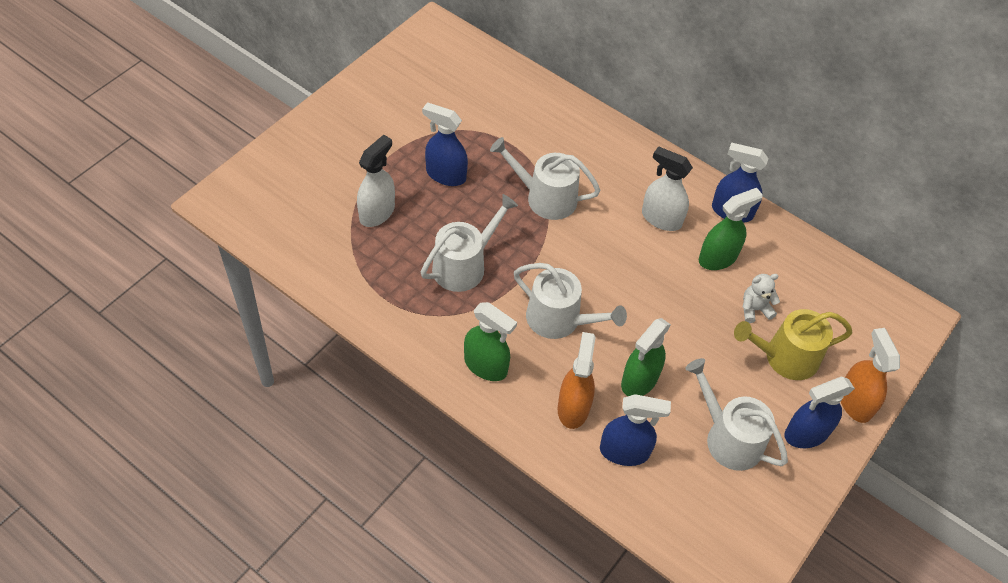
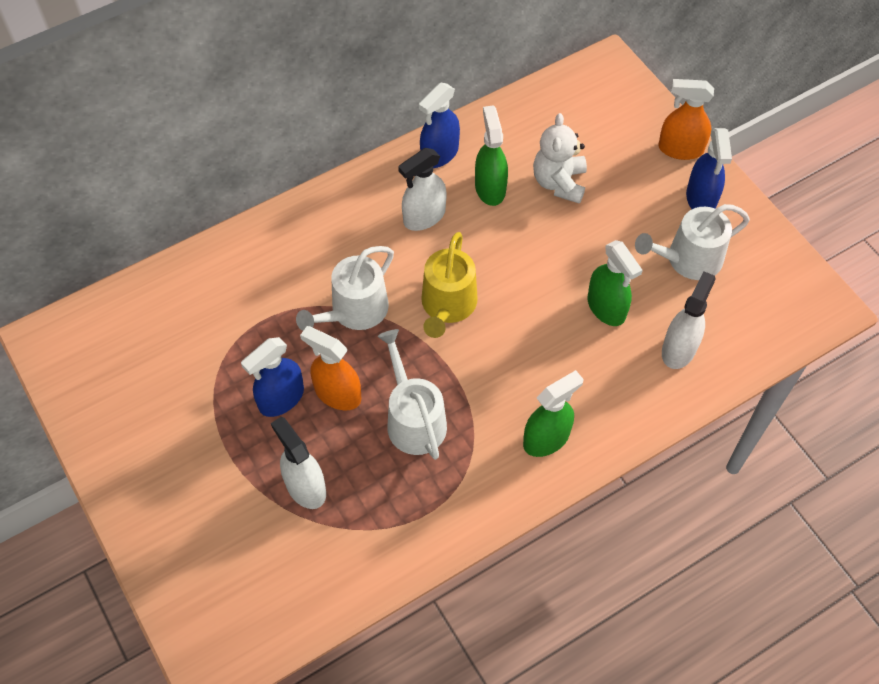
camera: 65 degrees left, 5 degrees up
white watering can [514,263,627,339] -> none
orange spray bottle [558,332,596,429] -> orange spray bottle moved to [300,326,361,410]
blue spray bottle [600,394,671,466] -> white spray bottle [662,271,716,369]
yellow watering can [734,309,853,380] -> yellow watering can moved to [421,232,478,338]
white teddy bear [743,274,780,323] -> white teddy bear [533,113,587,204], size x1.60

